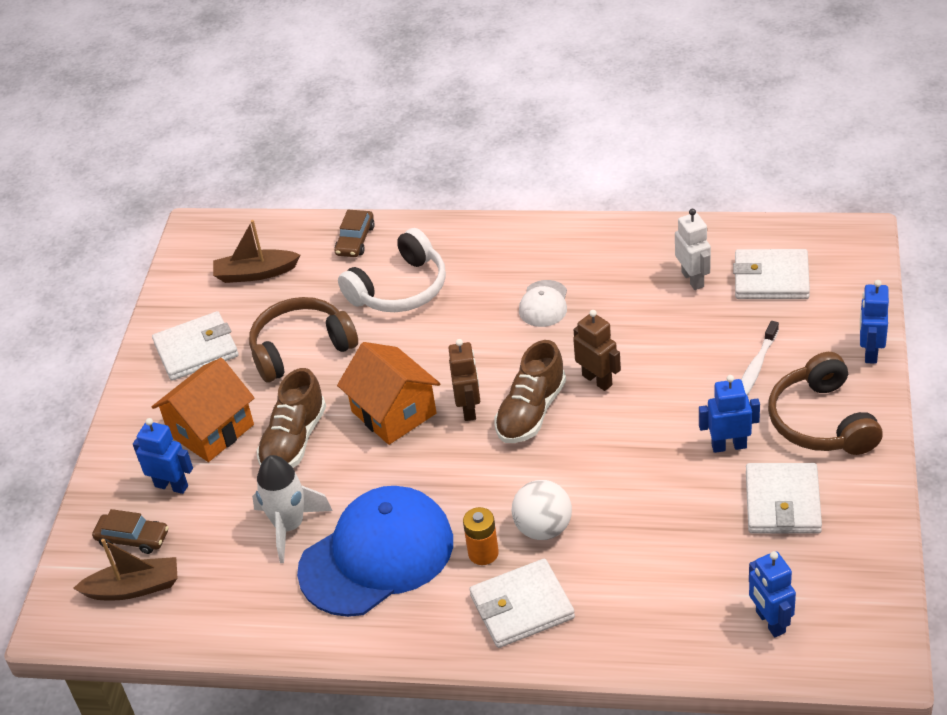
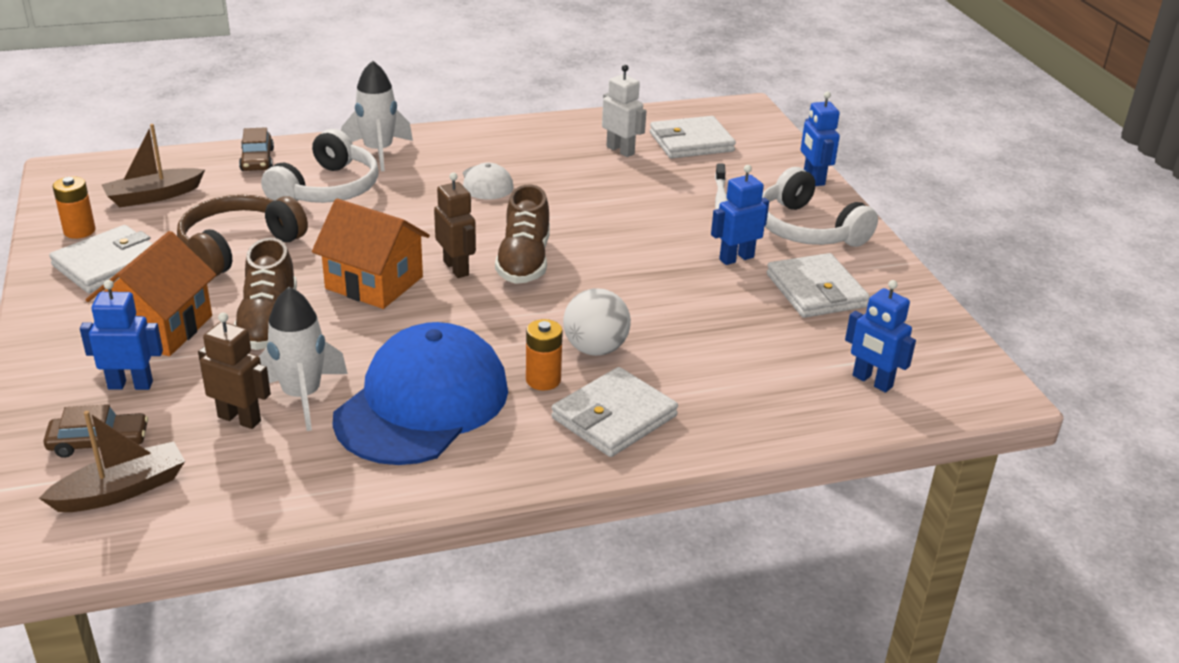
camera: 30 degrees left, 10 degrees down
brown robot [573,310,621,391] -> brown robot moved to [198,312,271,429]
brown headphones [768,352,883,455] -> white headphones [762,167,878,247]
none -> orange battery [53,176,96,239]
none -> white rocket [341,60,413,171]

